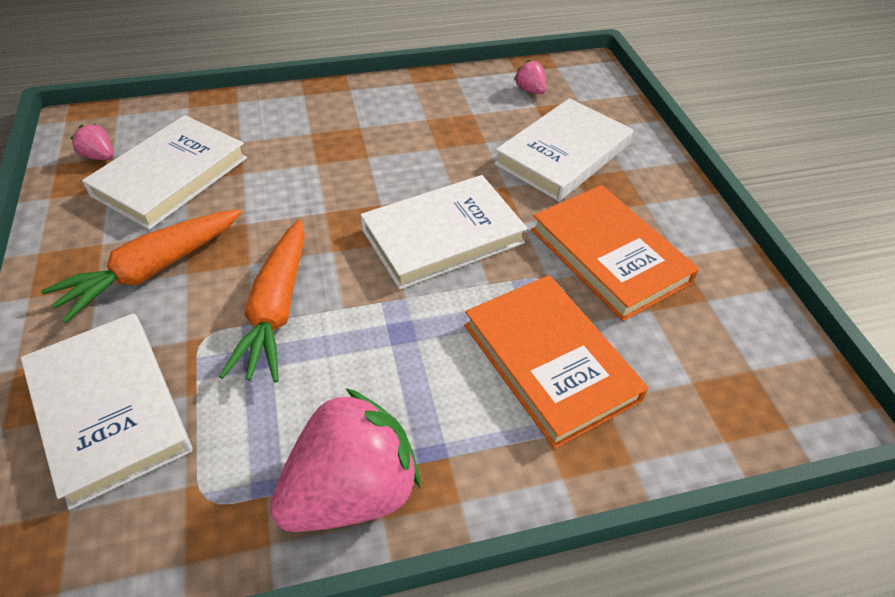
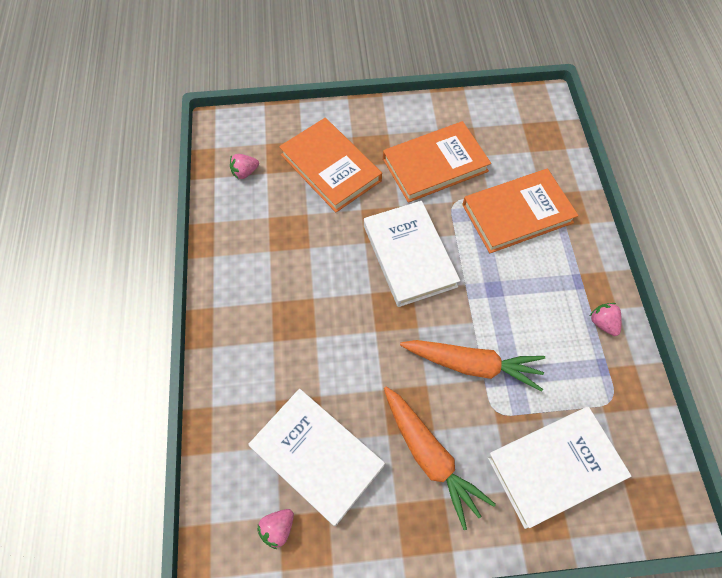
camera: 80 degrees left, 15 degrees up
pink strawberry [270,388,420,532] -> pink strawberry [590,303,622,336], size x0.43
white book [494,98,633,201] -> orange book [279,118,382,212]

